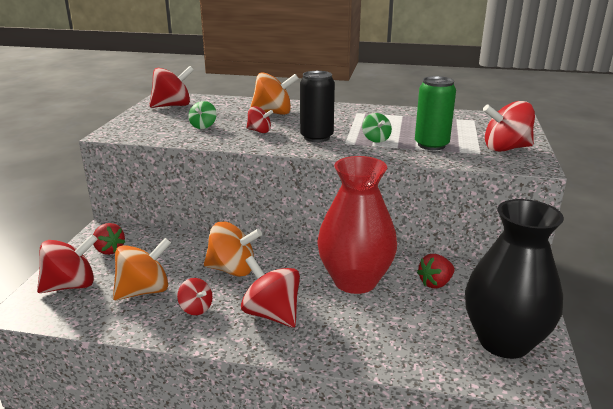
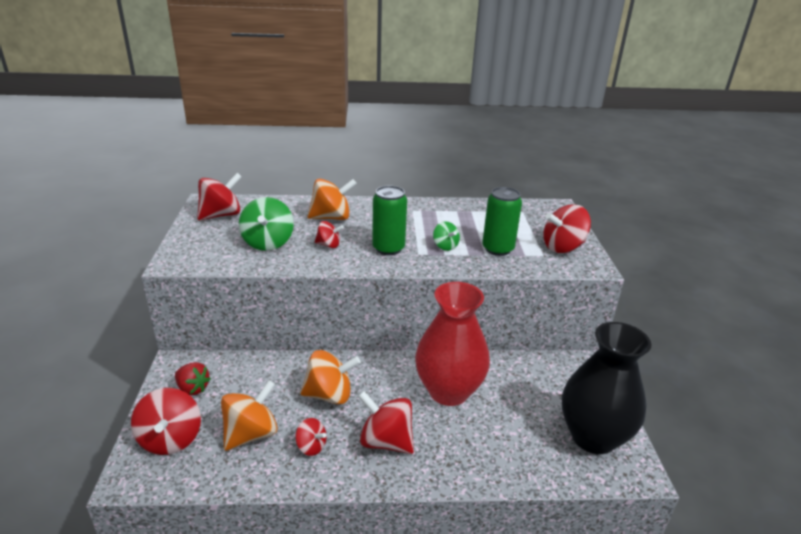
camera: 15 degrees left, 5 degrees up
red spinning top [37,234,98,293] -> red spinning top turned 120 degrees clockwise [131,388,201,455]
green spinning top [188,101,216,129] -> green spinning top [239,197,294,251], size x1.79
black can [300,71,335,142] -> green can [372,186,407,255]
red strawberry [417,254,455,289] -> none

